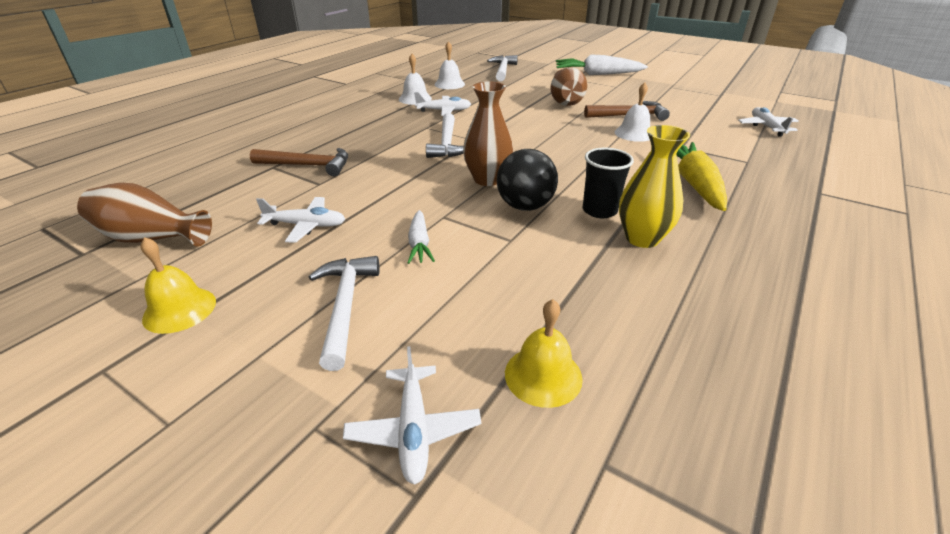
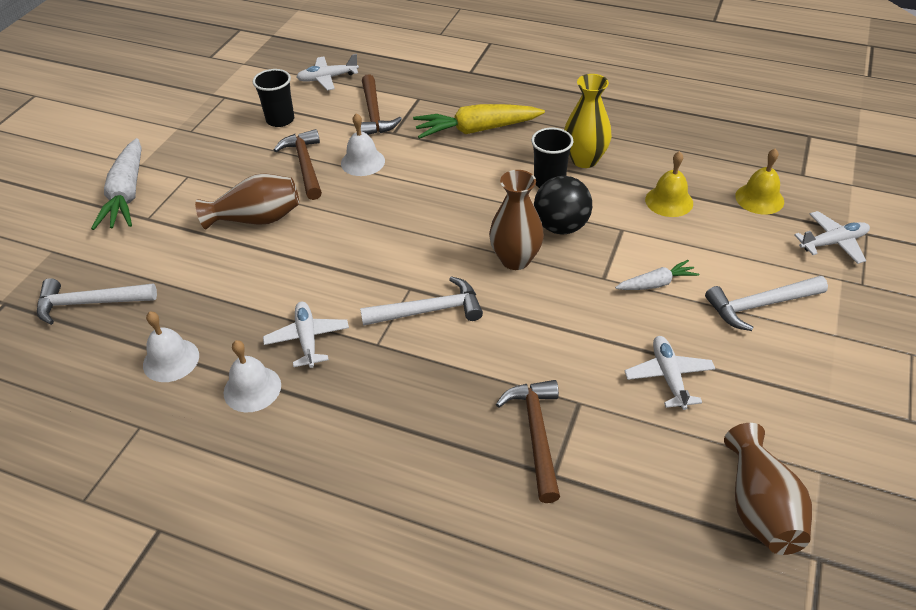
camera: 100 degrees left, 10 degrees up
yellow bell [141,237,216,334] -> yellow bell moved to [645,151,693,217]
none -> black cup [253,69,294,127]
none -> brown hammer [361,74,402,135]

